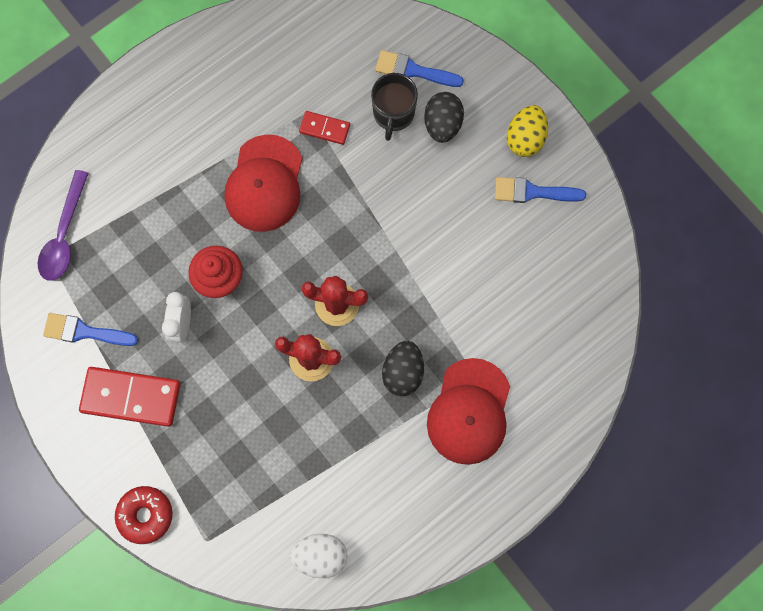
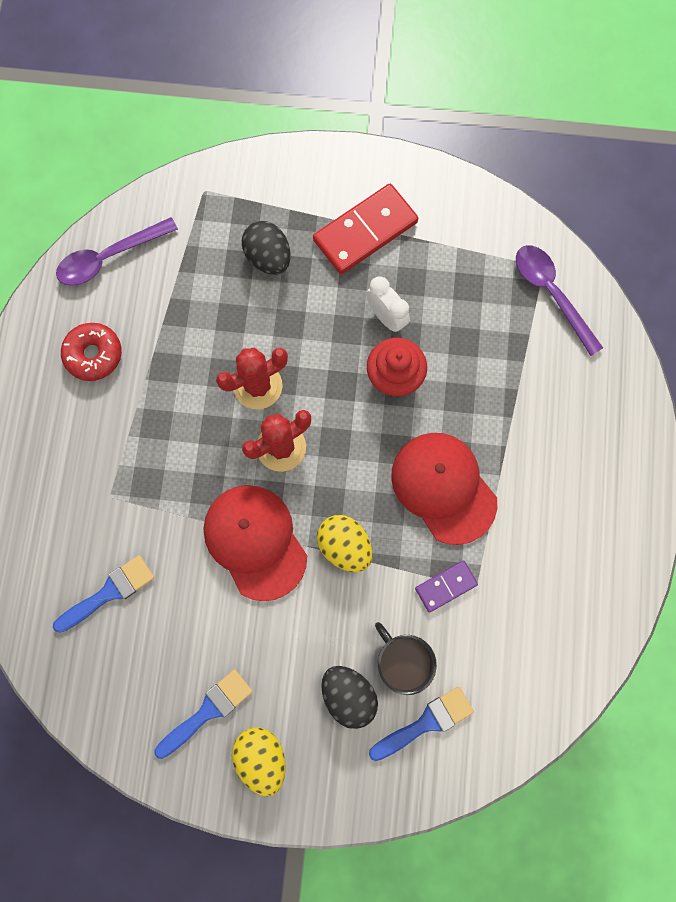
camera: 135 degrees right, 0 degrees up
blue brush [43,313,138,346] -> blue brush moved to [53,555,154,633]
red donut [115,486,173,544] -> red donut moved to [61,323,122,381]
white egg [289,534,347,578] -> purple spoon [56,217,178,286]
red domino [299,111,350,145] -> purple domino [415,560,478,613]
black egg [382,341,424,396] -> black egg moved to [242,221,291,275]
red cap [427,358,510,465] -> red cap moved to [203,485,307,601]
none -> yellow egg [317,515,372,572]

